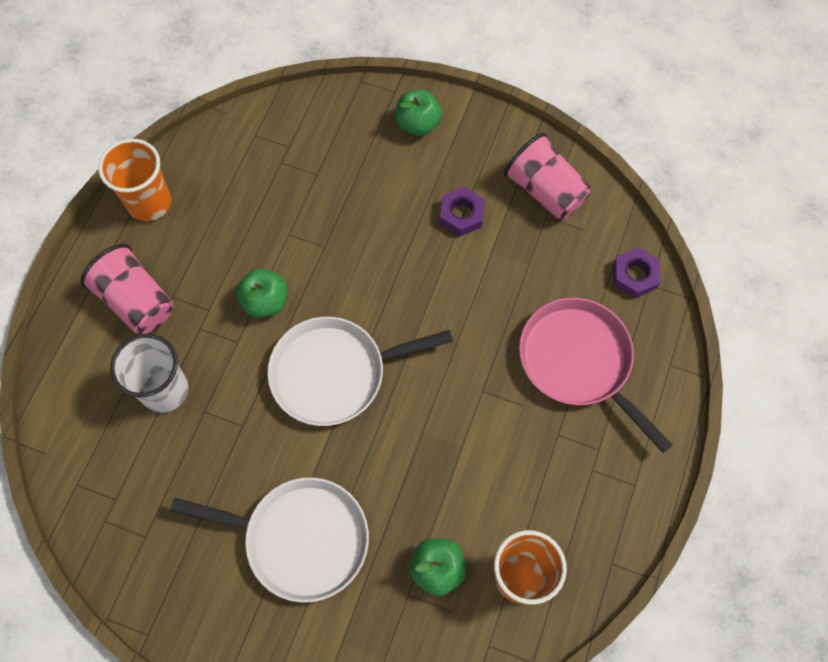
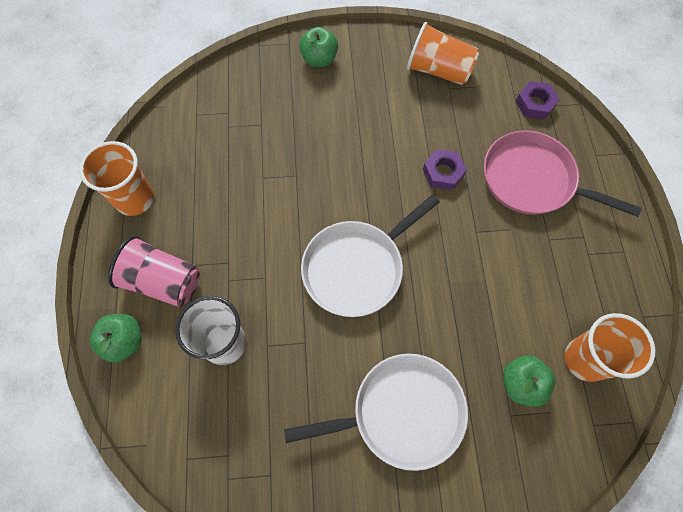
camera: 25 degrees left, 0 degrees up
green apple [236,268,287,318] -> green apple moved to [90,314,142,363]
purple nut [440,187,484,236] -> purple nut moved to [423,149,467,190]
pink cup [504,133,591,220] -> orange cup [407,22,479,85]

